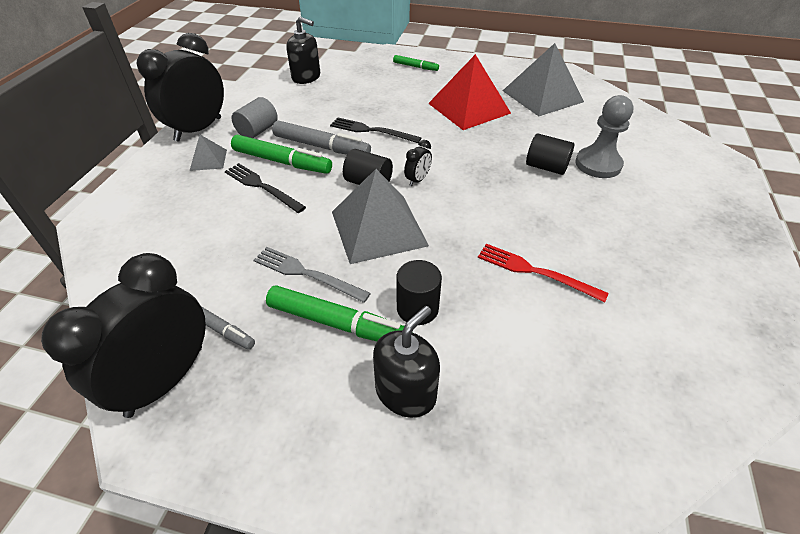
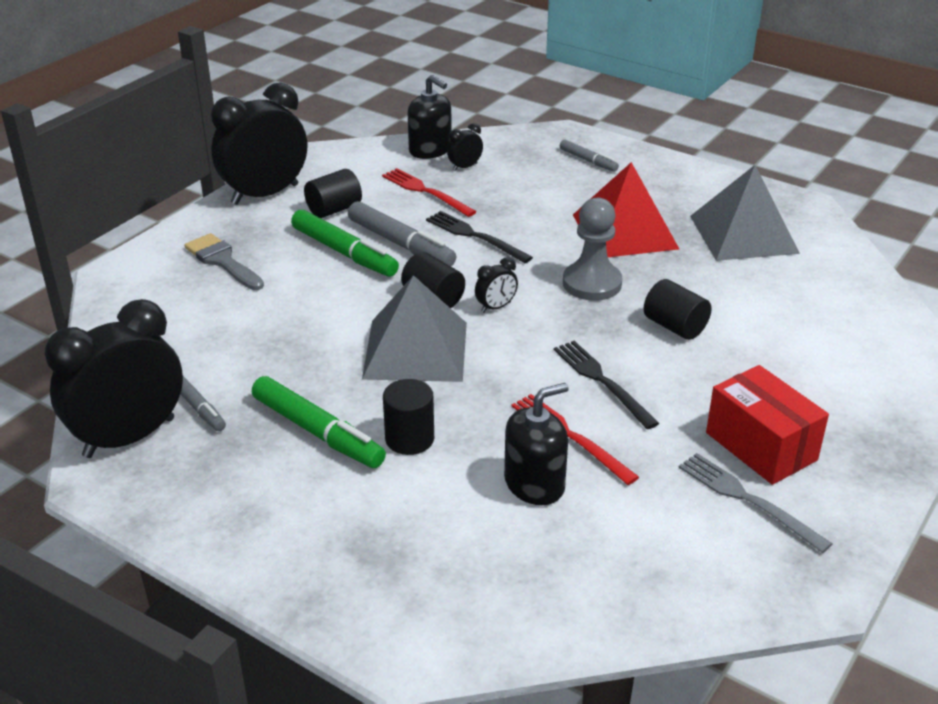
camera: 20 degrees right, 10 degrees down
grey pyramid [189,135,227,171] -> none
black fork [225,163,306,213] -> black fork moved to [554,341,659,429]
grey cylinder [232,97,278,138] -> black cylinder [304,169,362,218]
grey fork [254,247,371,303] -> grey fork moved to [678,453,833,553]
black soap dispenser [373,306,440,418] -> black soap dispenser moved to [504,383,569,505]
green marker [393,55,439,71] -> grey marker [560,139,619,172]
grey pawn [575,95,634,178] -> grey pawn moved to [563,198,622,301]
none -> grey brush [185,233,264,290]
none -> red fork [382,168,477,217]
none -> black clock [447,123,483,171]
none -> red box [706,365,829,485]

